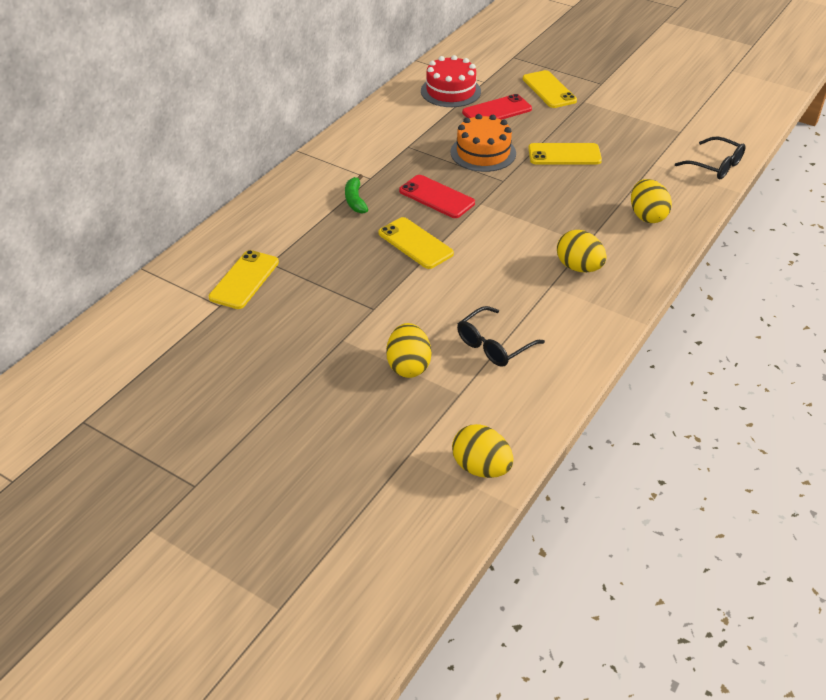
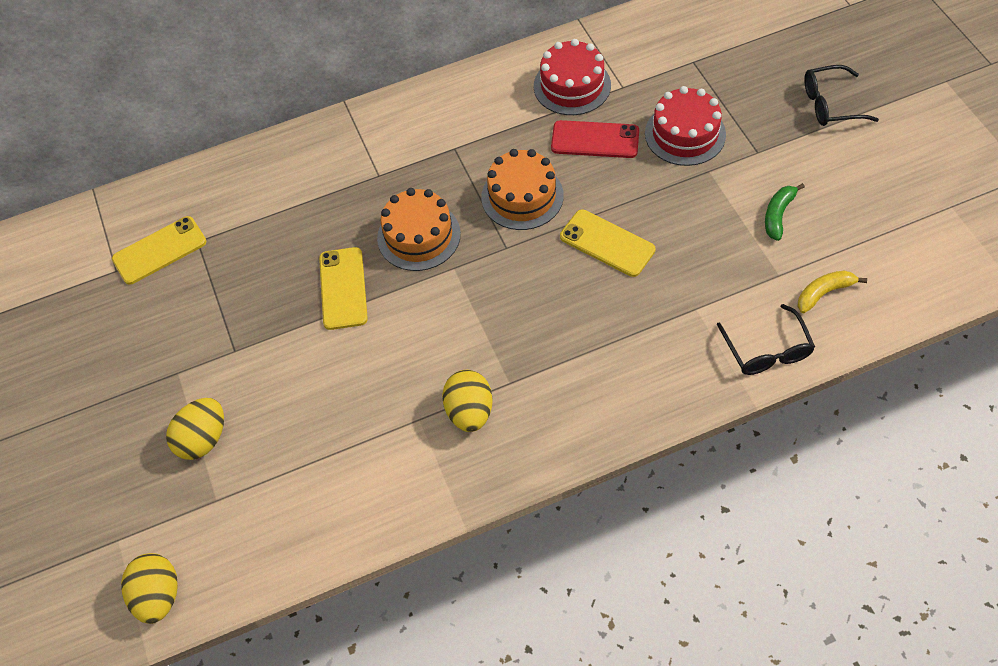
camera: 40 degrees right, 15 degrees up
green banana [345,174,368,214] -> green banana moved to [765,183,805,241]
red phone [399,175,475,218] -> orange cake [377,188,461,271]
black glasses [457,306,545,367] -> black glasses moved to [804,65,879,126]
yellow phone [523,70,577,108] -> red cake [645,86,726,166]
yellow egg [631,179,672,223] -> none
none -> yellow banana [797,271,867,313]

